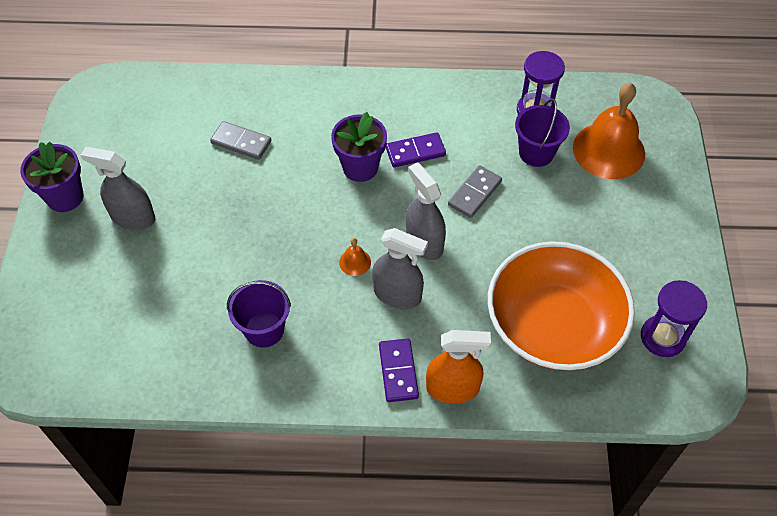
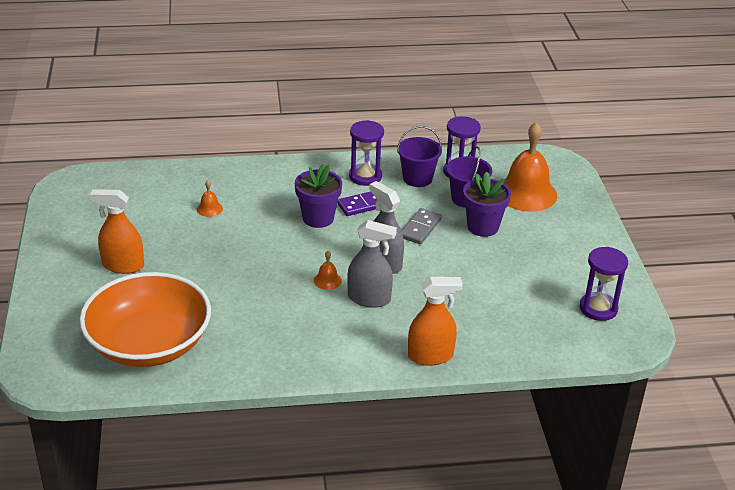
camera: 10 degrees left, 20 degrees down
purple flower pot [20,141,84,212] -> purple flower pot moved to [463,171,511,237]
grey spray bottle [81,147,155,230] -> orange spray bottle [90,189,144,274]
grey domino [210,121,271,160] -> orange bell [197,180,223,217]
purple bucket [227,280,291,348] -> purple bucket moved to [397,126,442,187]
purple domino [379,338,419,402] -> none
orange bowl [488,241,635,370] -> orange bowl moved to [79,272,211,367]
none -> purple hourglass [349,120,384,186]

